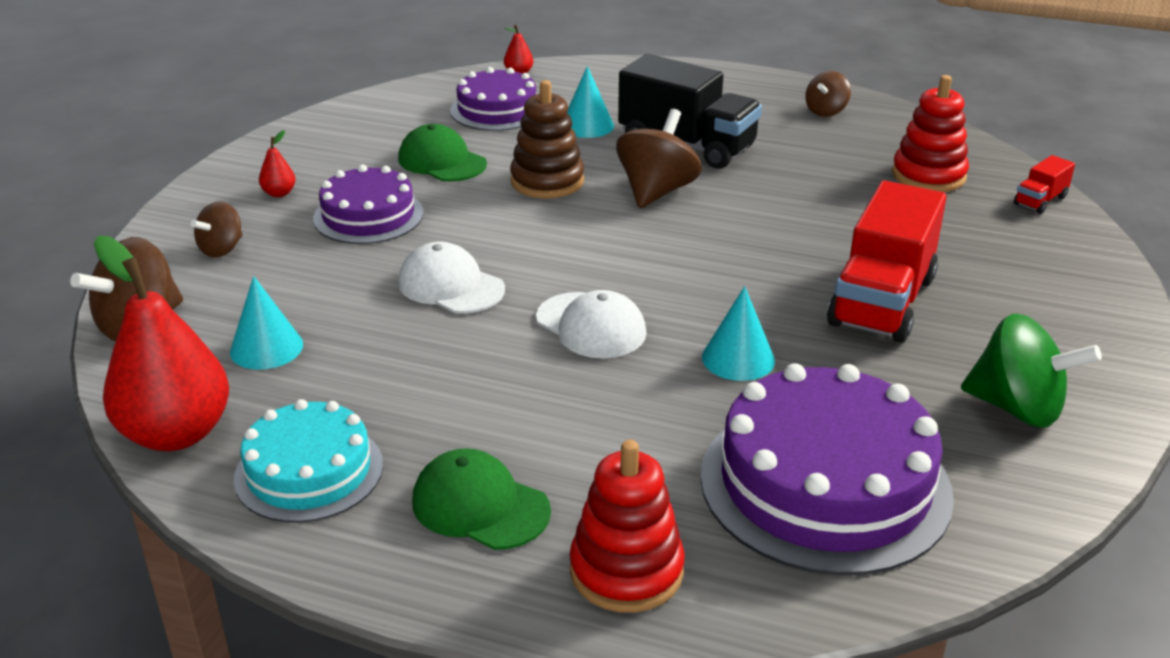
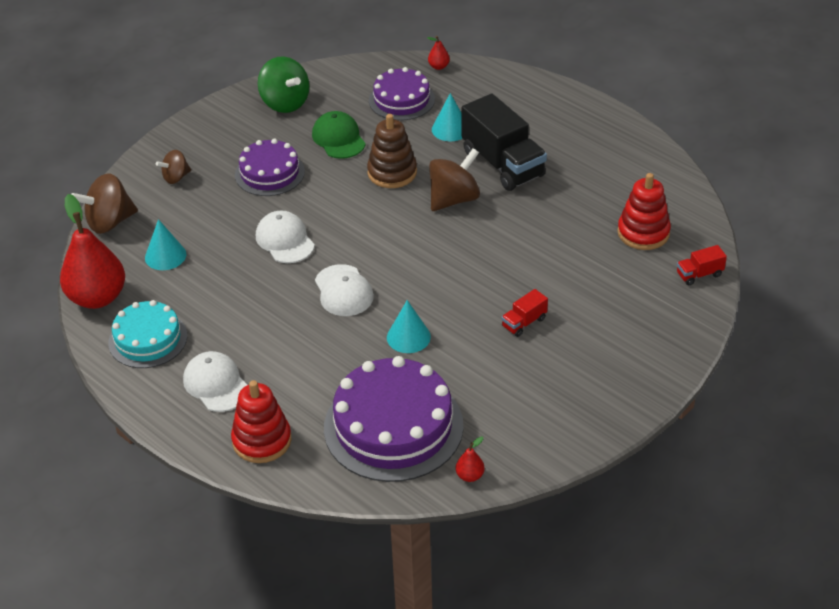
camera: 25 degrees right, 10 degrees up
red pear [259,130,296,197] -> red pear moved to [456,436,485,482]
green cap [412,448,551,550] -> white cap [183,351,247,412]
brown spinning top [805,71,851,117] -> none
red truck [827,181,947,343] -> red truck [501,289,548,337], size x0.45
green spinning top [961,314,1102,428] -> green spinning top moved to [257,56,309,113]

